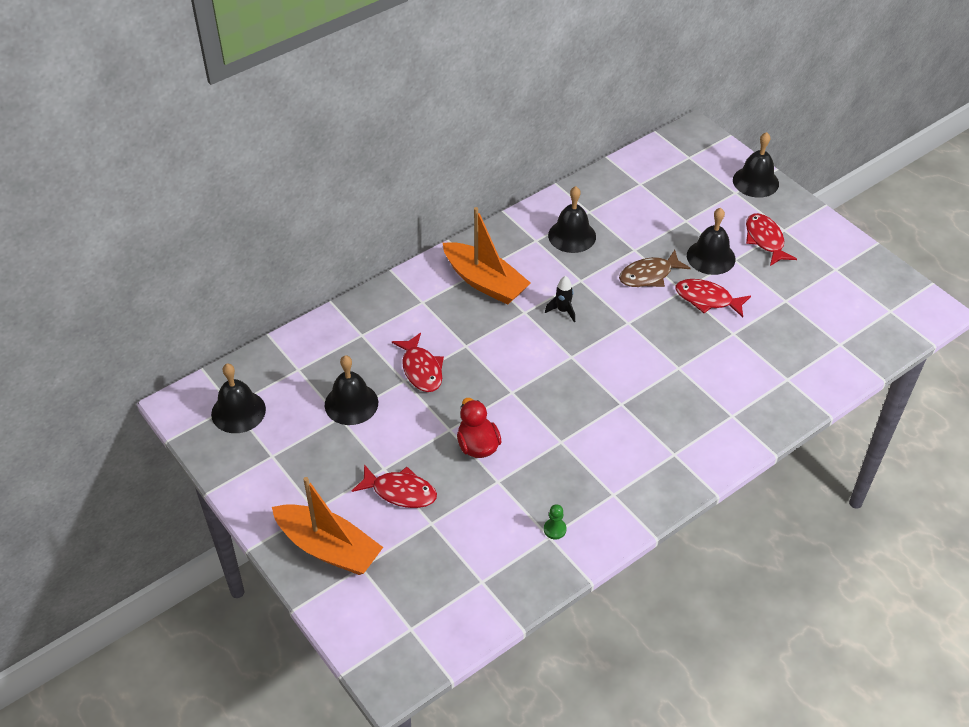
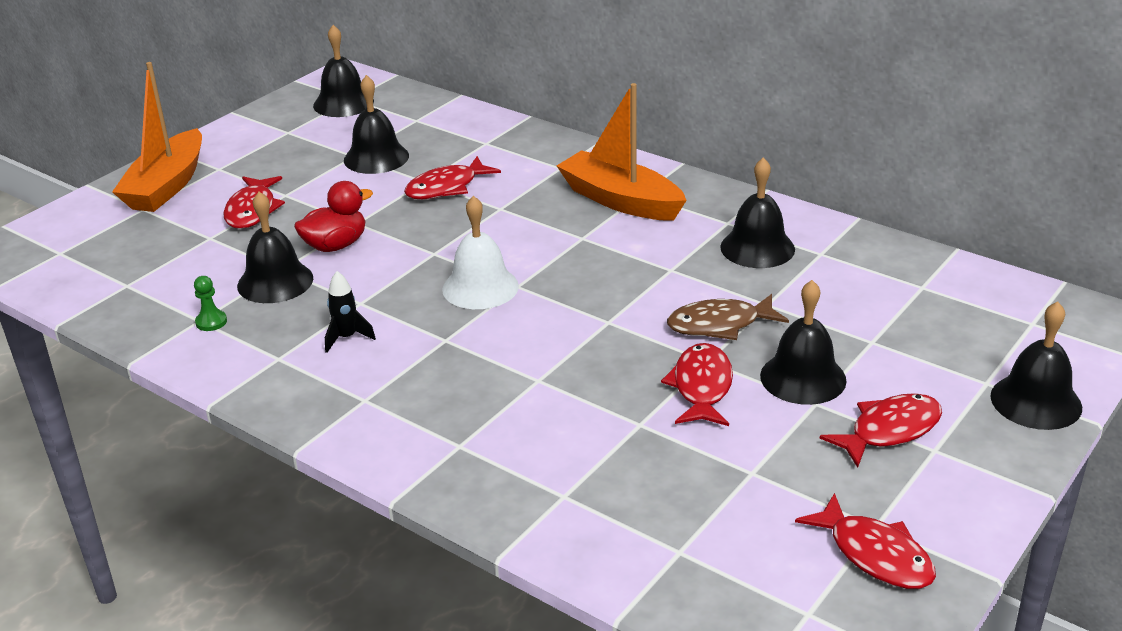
camera: 75 degrees right, 15 degrees down
orange boat [443,207,531,305] -> orange boat turned 105 degrees clockwise [557,83,687,221]
black rocket [545,276,575,322] -> black rocket moved to [325,271,376,353]
brown fish [619,250,691,287] -> brown fish turned 60 degrees counterclockwise [667,294,789,340]
none -> black bell [237,192,313,303]
none -> white bell [442,196,519,309]
none -> red fish [795,493,936,589]

